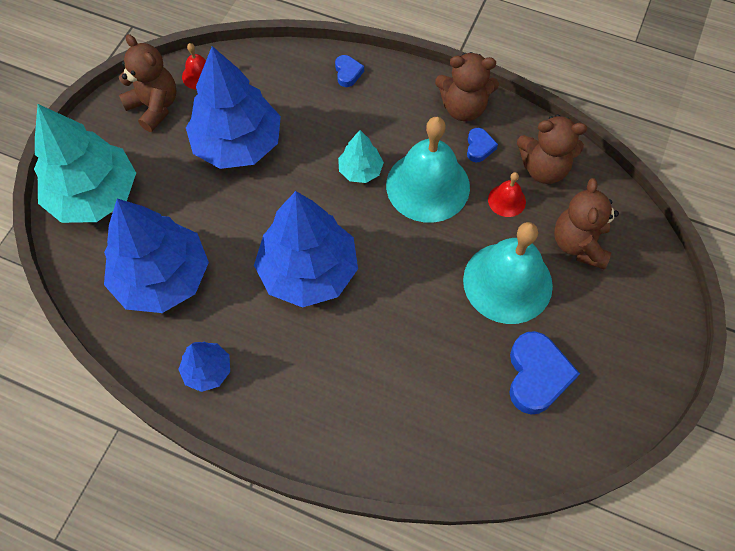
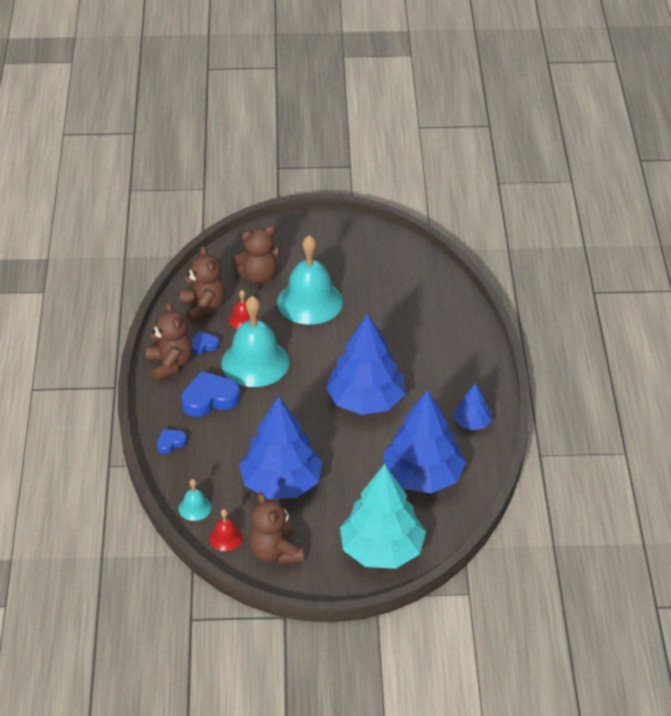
camera: 115 degrees left, 20 degrees down
brown teddy bear [119,34,177,132] -> brown teddy bear turned 45 degrees counterclockwise [249,492,304,565]
turquoise tree [338,130,384,183] -> none
blue heart [509,331,580,414] -> blue heart moved to [181,371,240,417]
none -> turquoise bell [178,479,212,521]

